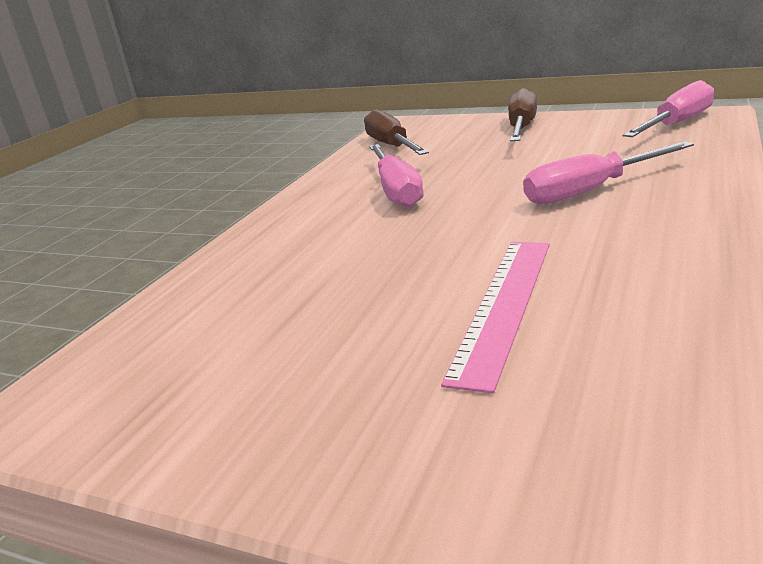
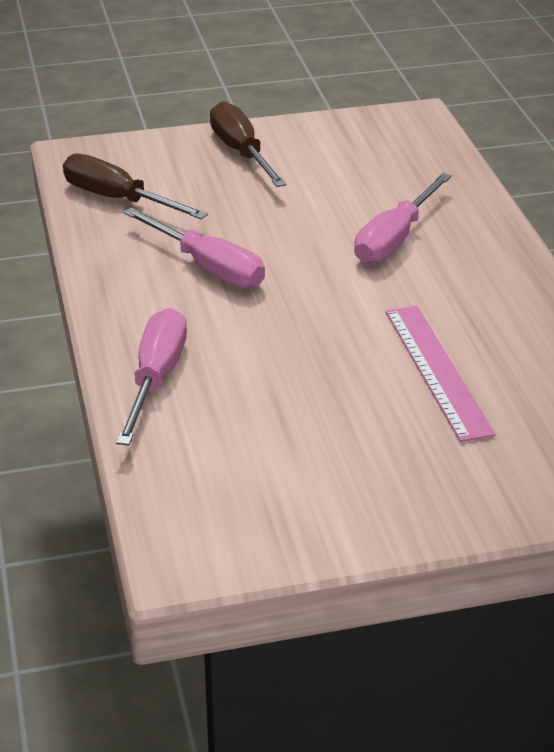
camera: 40 degrees left, 10 degrees up
pink screwdriver [623,80,714,137] -> pink screwdriver moved to [116,308,187,445]

